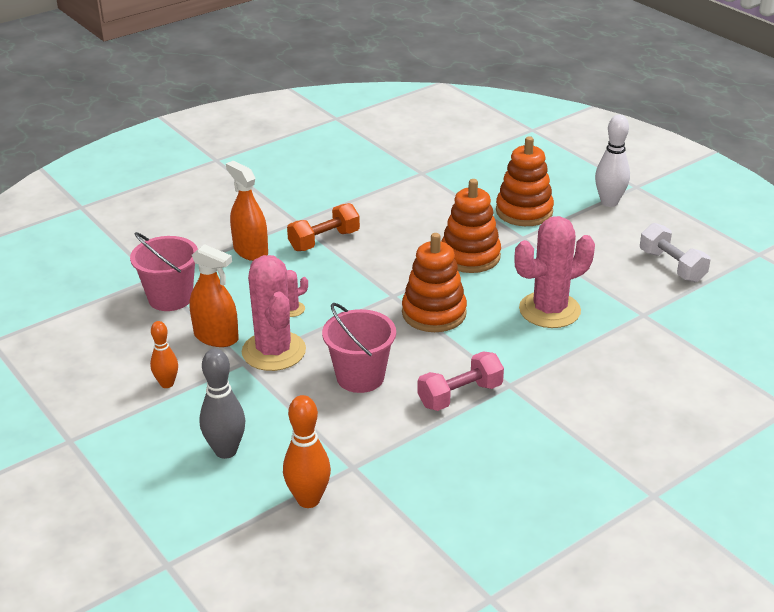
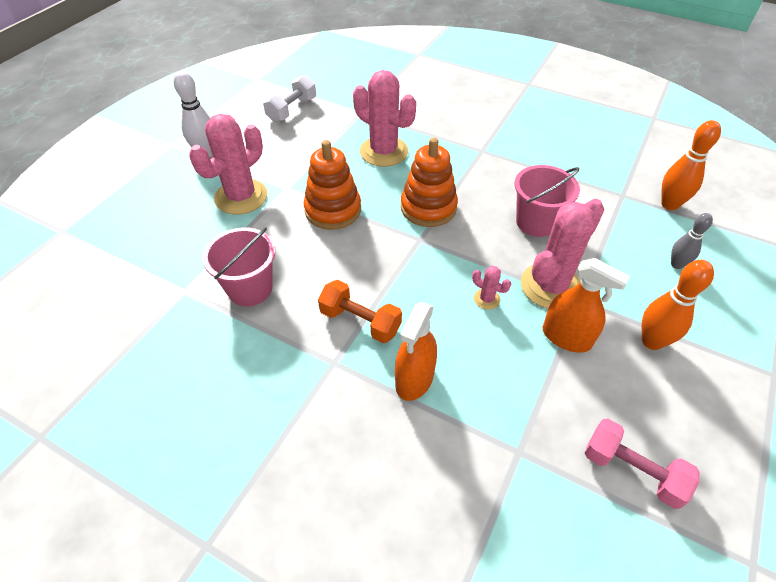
camera: 115 degrees left, 15 degrees up
pink bucket [130,232,198,311] -> pink bucket moved to [202,227,275,306]
orange bowling pin [150,321,178,388] -> orange bowling pin [642,260,714,350], size x1.54
orange spray bottle [189,244,239,347] -> orange spray bottle turned 120 degrees clockwise [543,258,630,353]
grey bowling pin [200,349,245,459] -> grey bowling pin [671,213,713,269], size x0.65
pink dumbbell [418,351,504,411] -> pink dumbbell moved to [585,419,699,509]
orange stacking toy [496,136,554,226] -> pink cactus [189,114,267,214]

